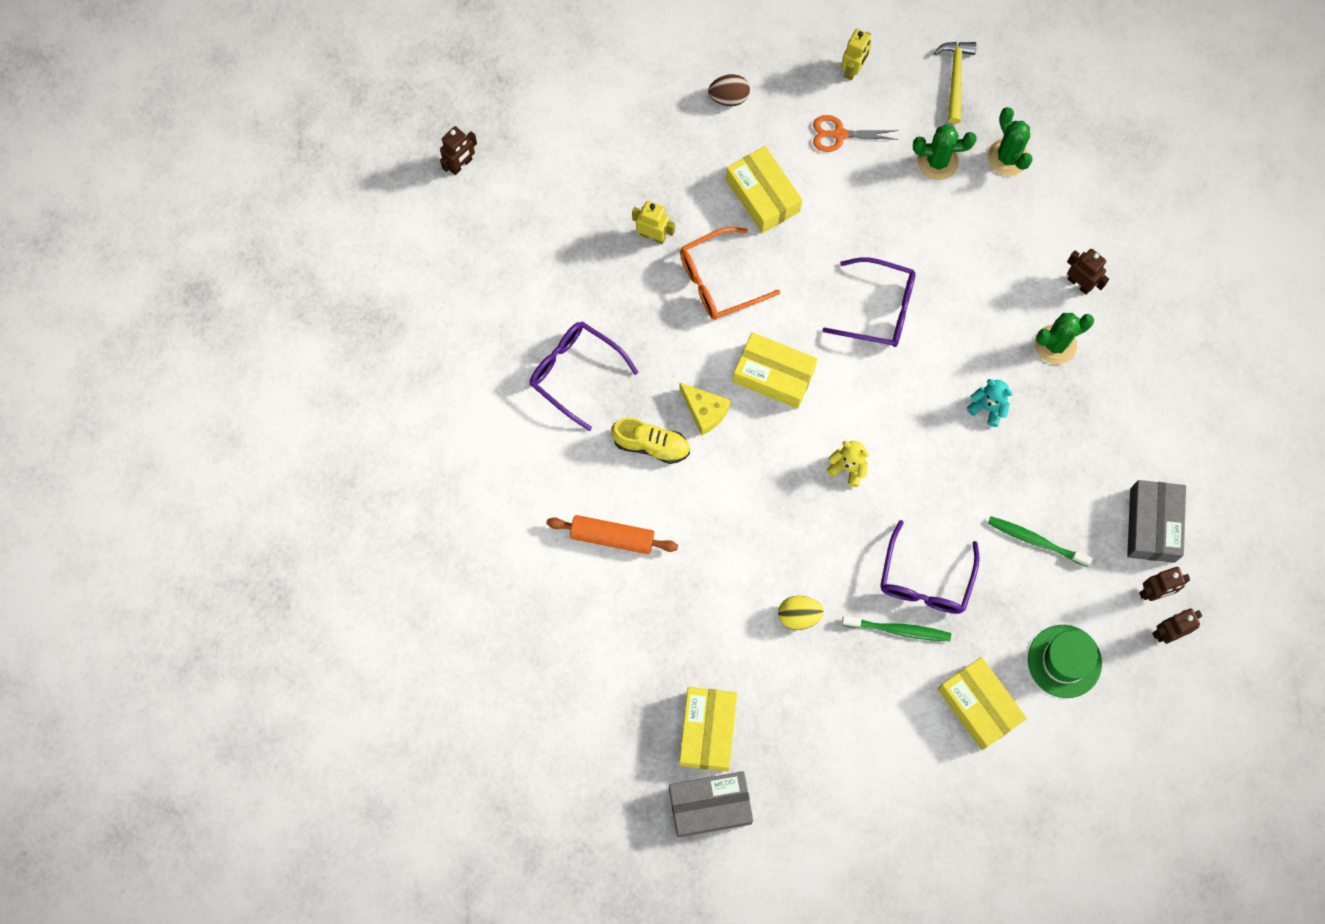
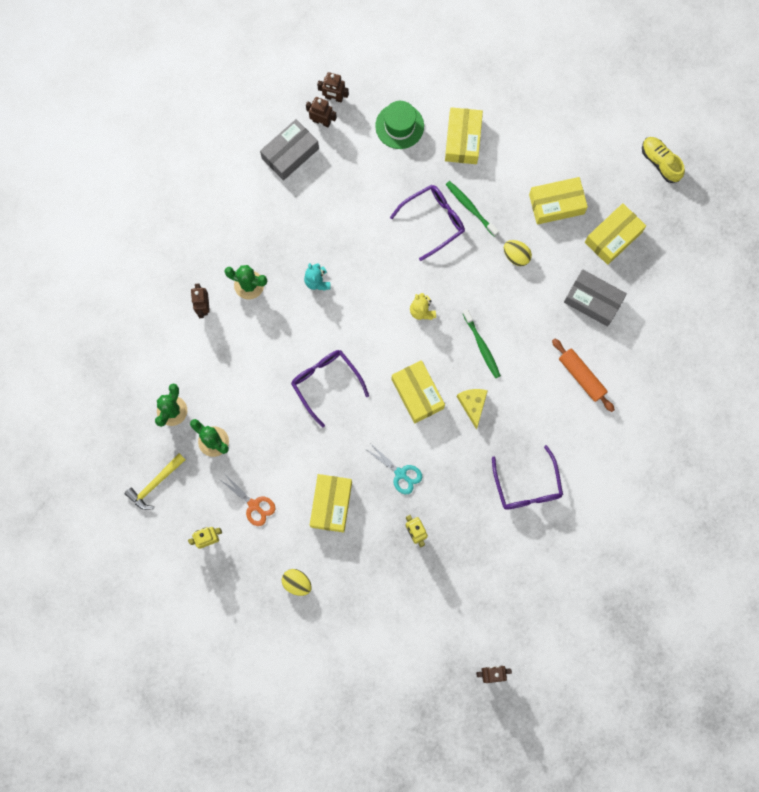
camera: 140 degrees left, 5 degrees up
yellow shoe [611,418,690,464] -> yellow shoe moved to [642,137,685,183]
grey box [669,771,753,838] -> grey box moved to [564,269,627,327]
orange glasses [680,227,780,320] -> turquoise scissors [364,442,422,494]
brown egg [708,74,750,106] -> yellow egg [282,569,312,596]
green toothbrush [988,516,1093,567] -> green toothbrush moved to [462,309,501,378]
none -> yellow box [529,177,588,225]

